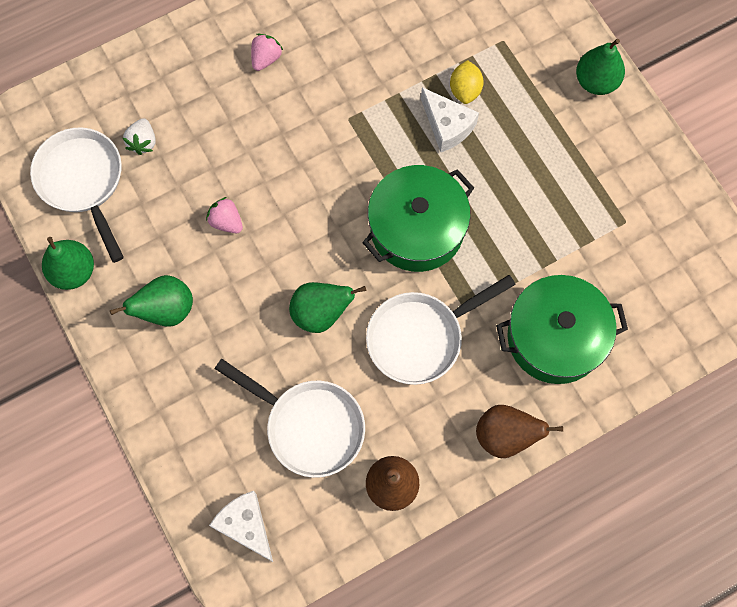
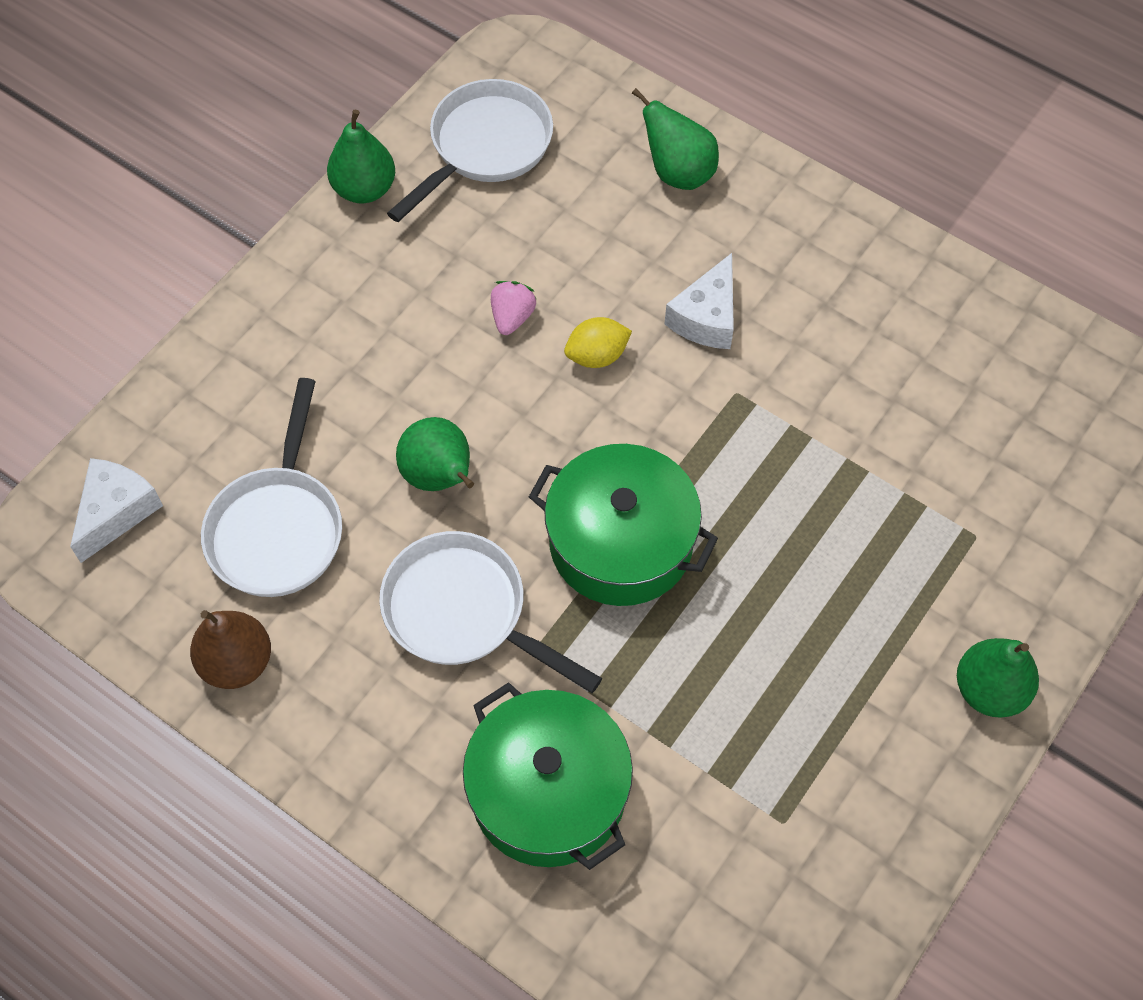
camera: 65 degrees right, 10 degrees down
green pear [110,275,193,327] -> green pear moved to [632,88,719,190]
white strawberry [123,118,155,155] -> none
pink strawberry [251,33,283,71] -> none
white cheese [421,87,479,152] -> white cheese moved to [665,253,734,349]
yellow lemon [450,60,484,104] -> yellow lemon moved to [564,317,632,368]
brown pear [476,405,563,458] -> none

